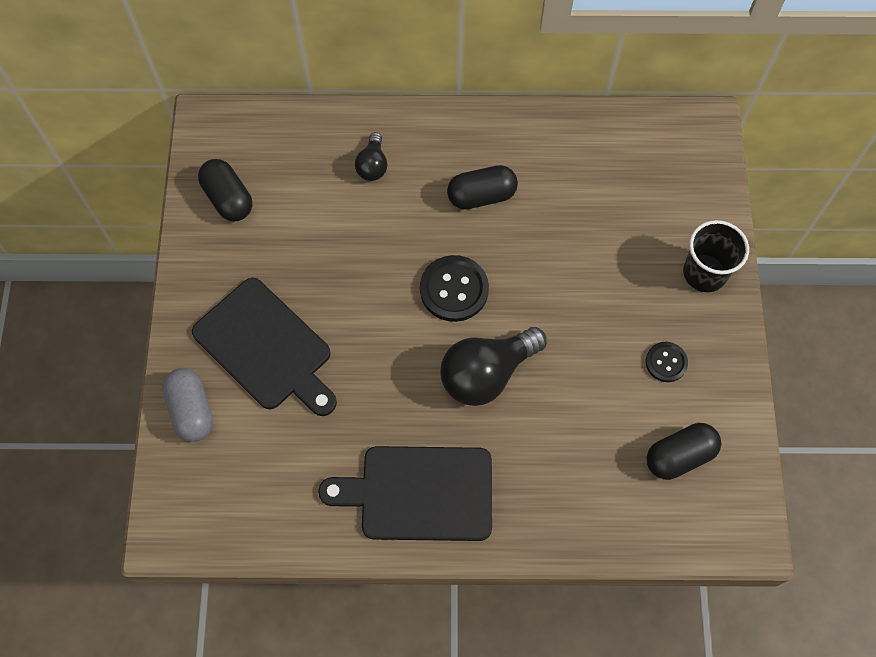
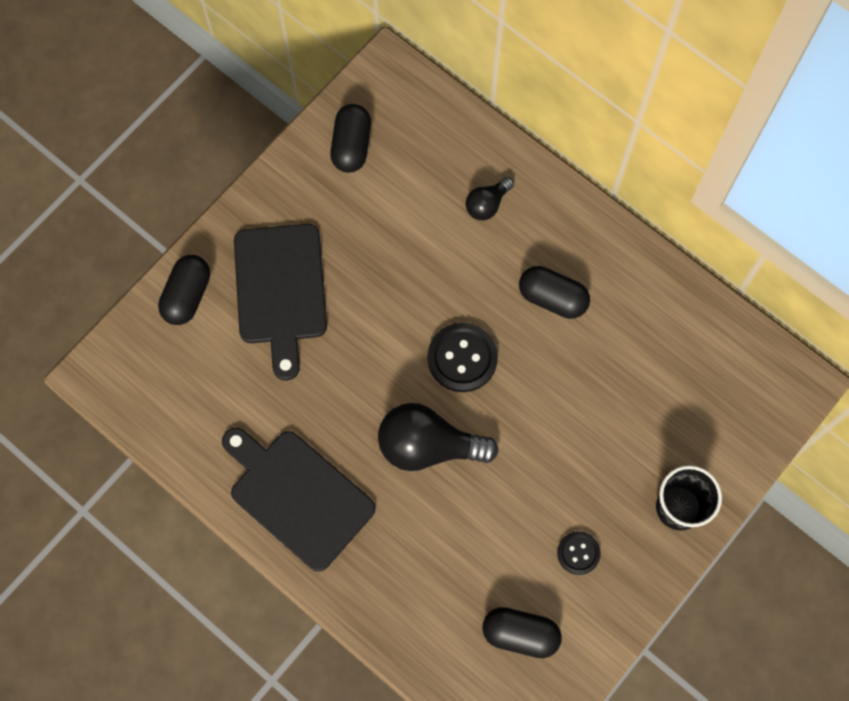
camera: 40 degrees right, 5 degrees up
grey capsule [162,368,213,442] -> black capsule [158,255,210,325]

